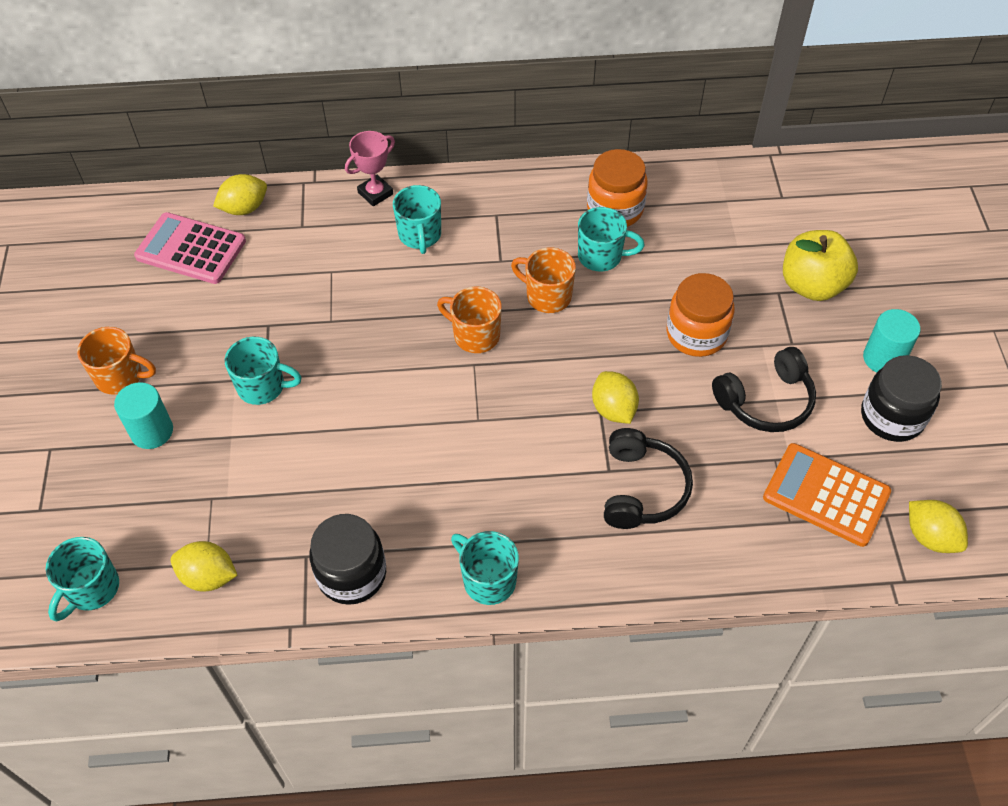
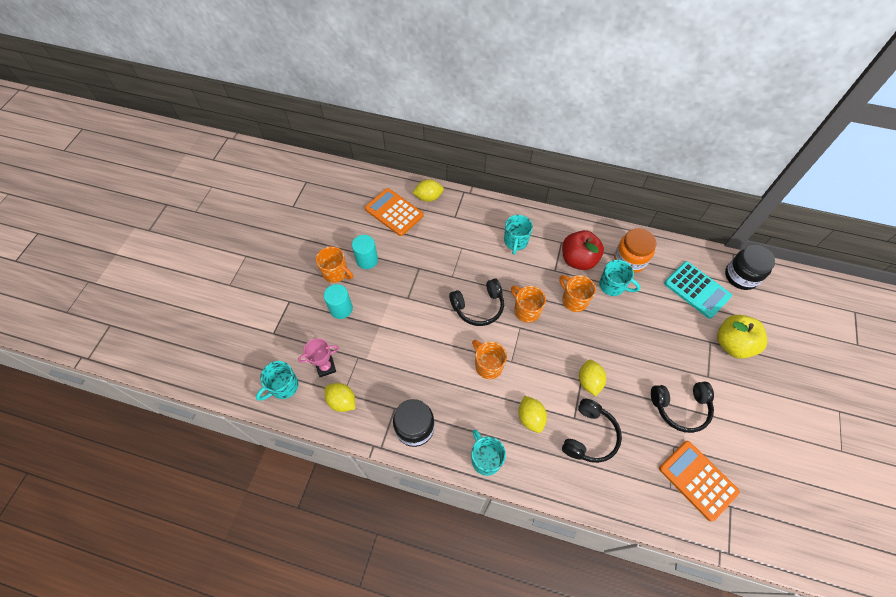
camera: 20 degrees right, 5 degrees up
pink calculator [134,212,246,284] -> orange calculator [365,188,424,236]
turquoise mug [225,337,302,405] -> none
pink trophy [345,131,395,207] -> pink trophy moved to [298,338,339,377]
orange jar [667,273,735,357] -> none
black jar [861,355,942,442] -> black jar moved to [725,245,775,290]
turquoise cylinder [863,309,921,373] -> turquoise cylinder moved to [352,235,378,269]
yellow lemon [909,500,968,553] -> yellow lemon moved to [518,396,547,433]
none -> black headphones [449,278,504,326]
none -> orange mug [472,340,507,379]
none -> red apple [562,230,604,270]
none -> turquoise calculator [664,261,732,319]

